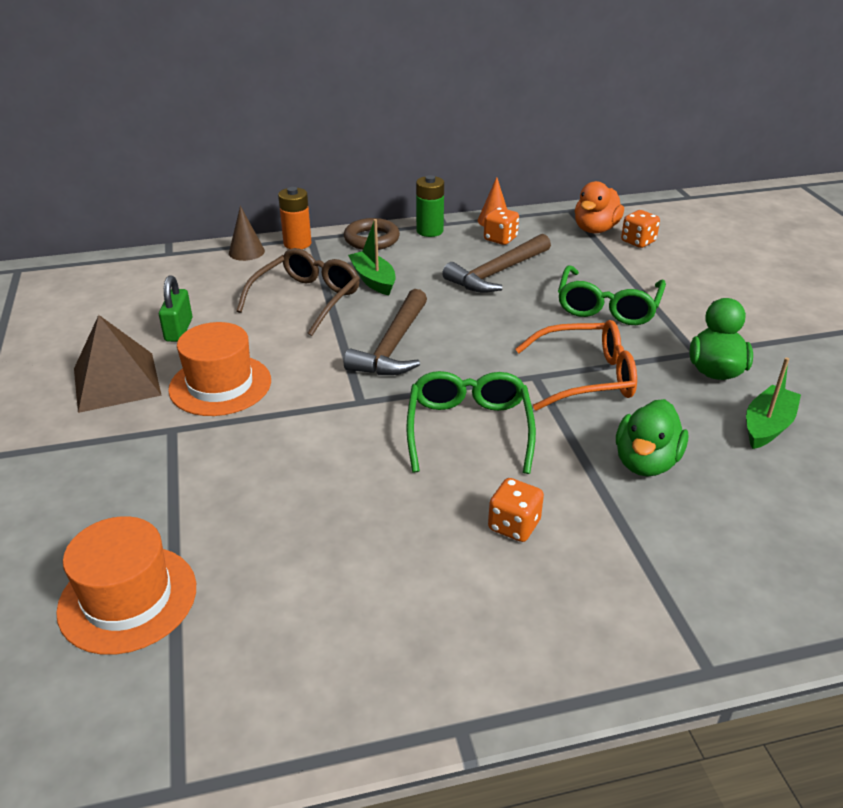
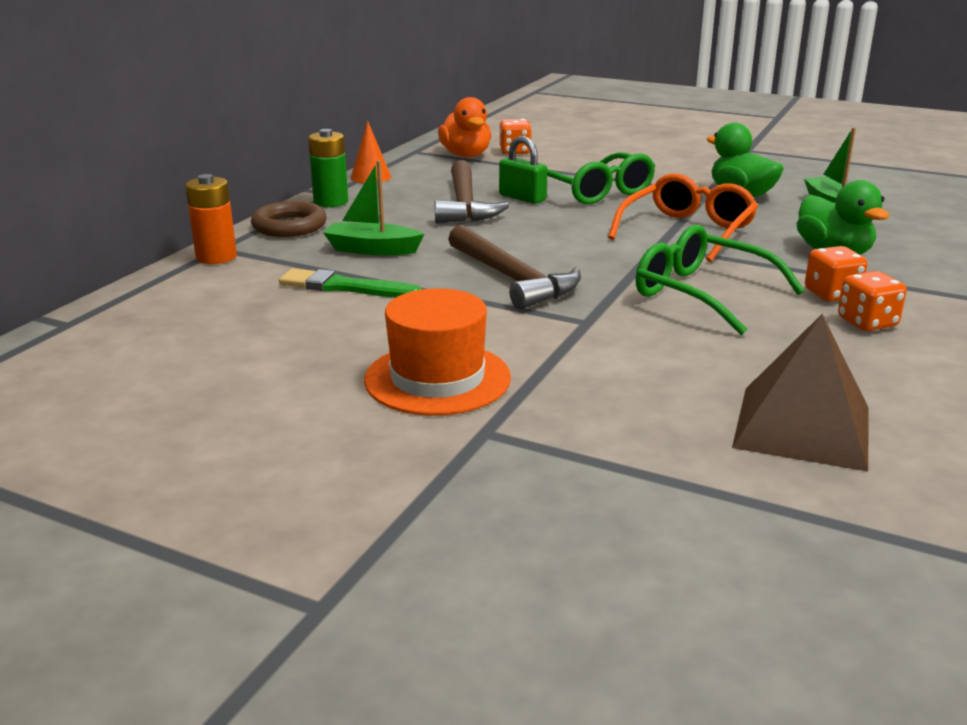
camera: 50 degrees left, 10 degrees down
orange hat [56,516,196,655] -> none
brown pyramid [74,315,162,413] -> brown pyramid moved to [732,314,869,472]
green padlock [159,275,192,342] -> green padlock moved to [499,136,547,204]
brown cone [229,206,265,261] -> none
brown glasses [236,248,360,336] -> green brush [279,268,422,298]
orange dice [484,207,519,245] -> orange dice moved to [805,246,868,302]

